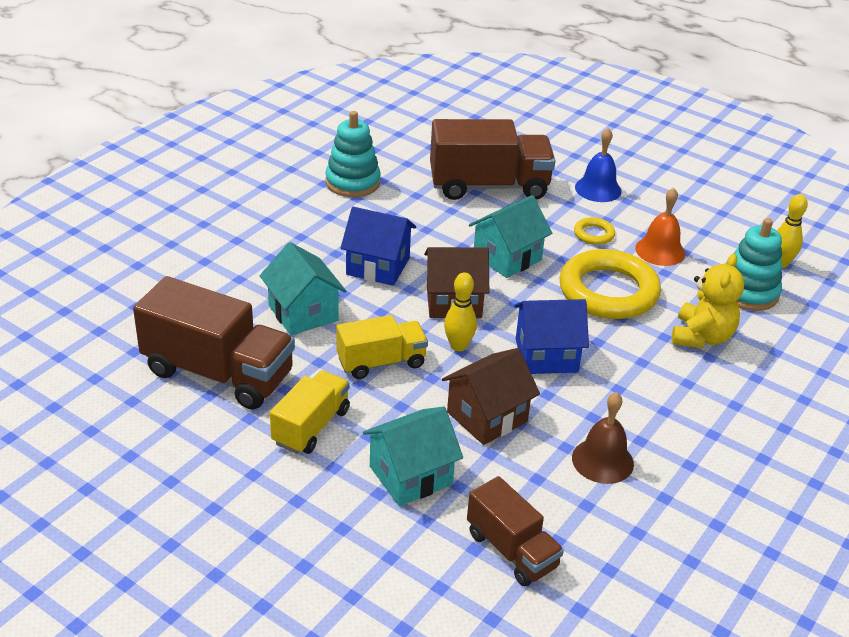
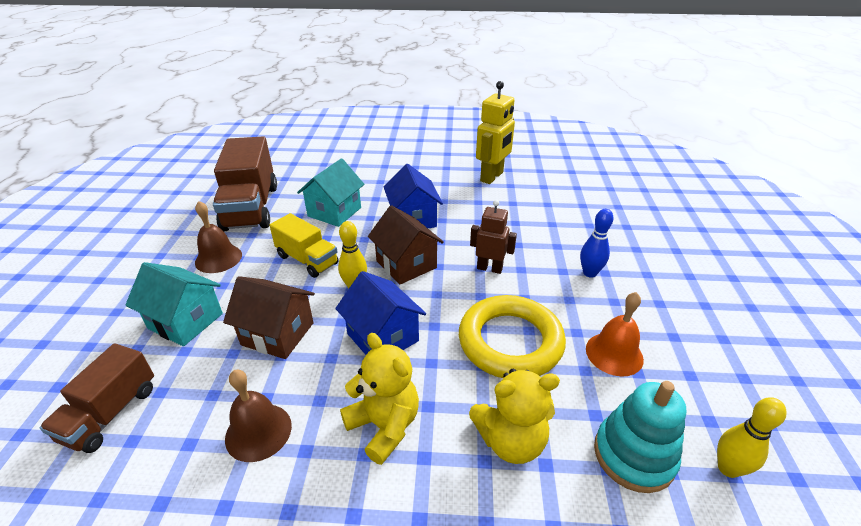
camera: 60 degrees right, 0 degrees up
yellow truck [270,370,350,454] -> brown bell [195,201,242,273]
turquoise stacking toy [325,111,381,197] -> yellow robot [476,81,515,184]
brown truck [430,119,555,200] -> none
turquoise house [469,195,553,278] -> brown robot [470,200,517,274]
yellow ring [574,217,615,245] -> none
blue bell [575,128,622,202] -> none
none -> yellow teddy bear [340,333,419,465]
none -> blue bowling pin [580,209,613,278]

